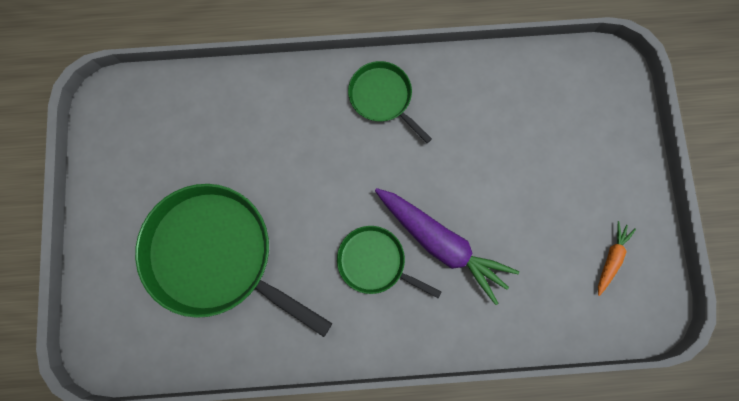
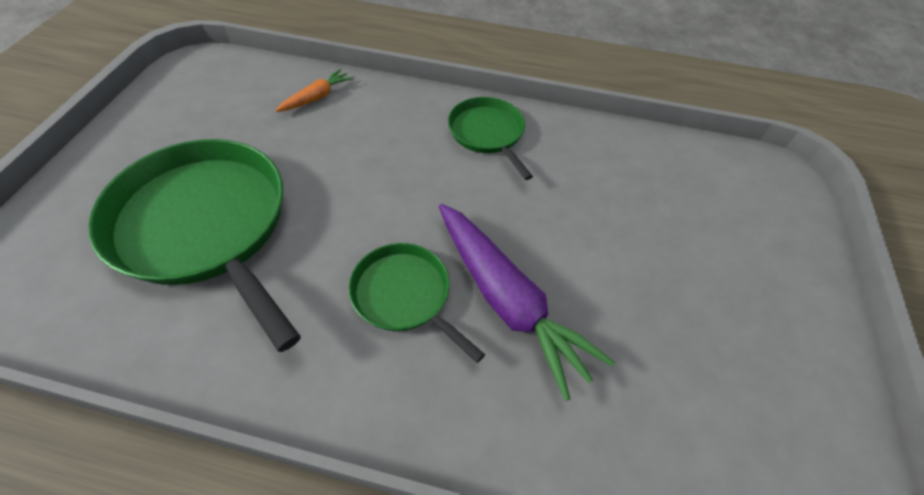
camera: 15 degrees right, 25 degrees down
orange carrot [598,221,636,296] -> orange carrot moved to [275,69,353,112]

